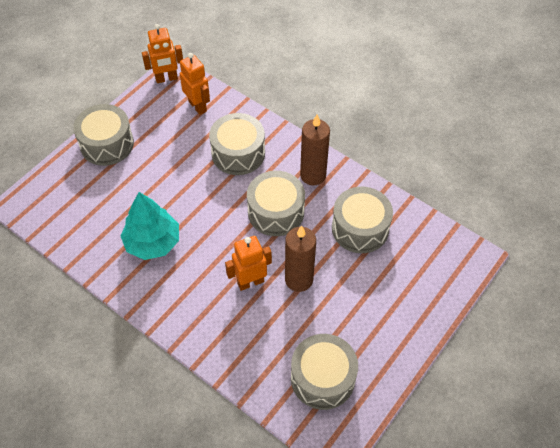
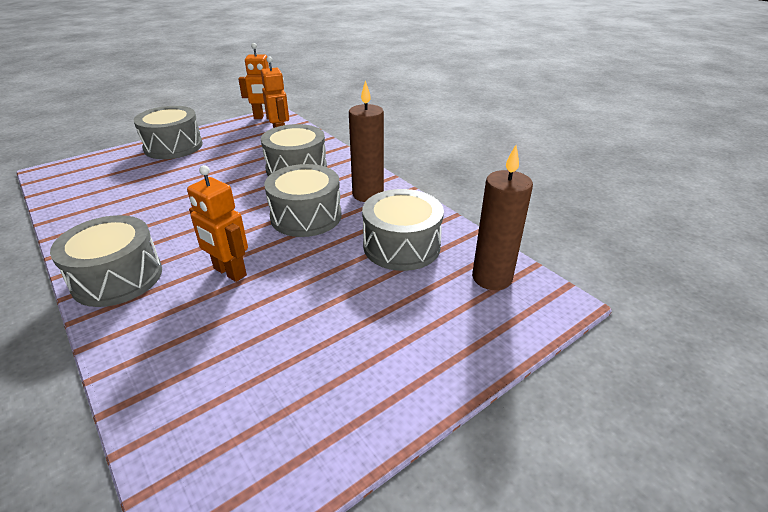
camera: 15 degrees right, 20 degrees down
turquoise tree [120,192,179,260] -> none
orange robot [225,236,272,291] -> orange robot turned 135 degrees counterclockwise [187,165,248,282]
brown candle [285,225,316,292] -> brown candle moved to [472,145,533,290]
grey drum [291,334,358,410] -> grey drum moved to [50,215,162,307]

